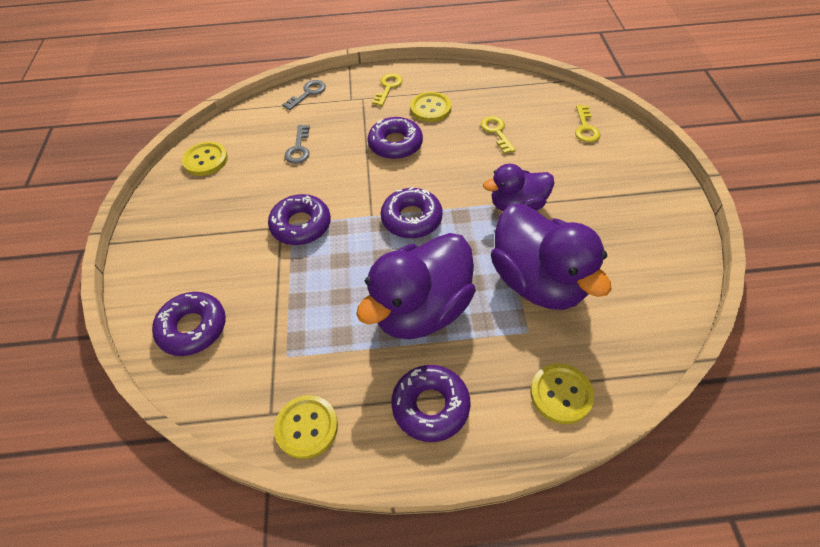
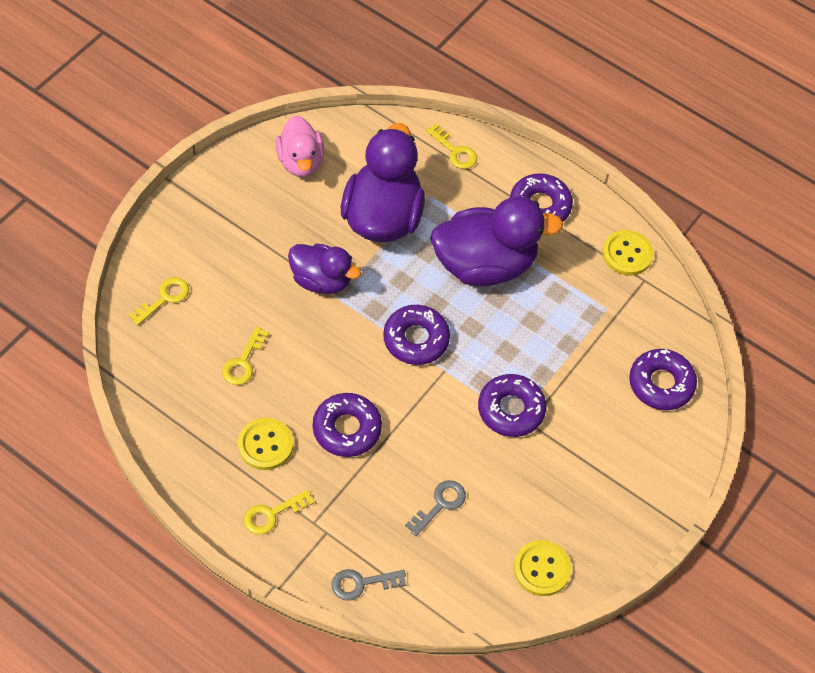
camera: 145 degrees left, 5 degrees up
yellow button [530,363,594,424] -> yellow key [426,123,477,169]
none -> pink duck [275,116,324,177]

